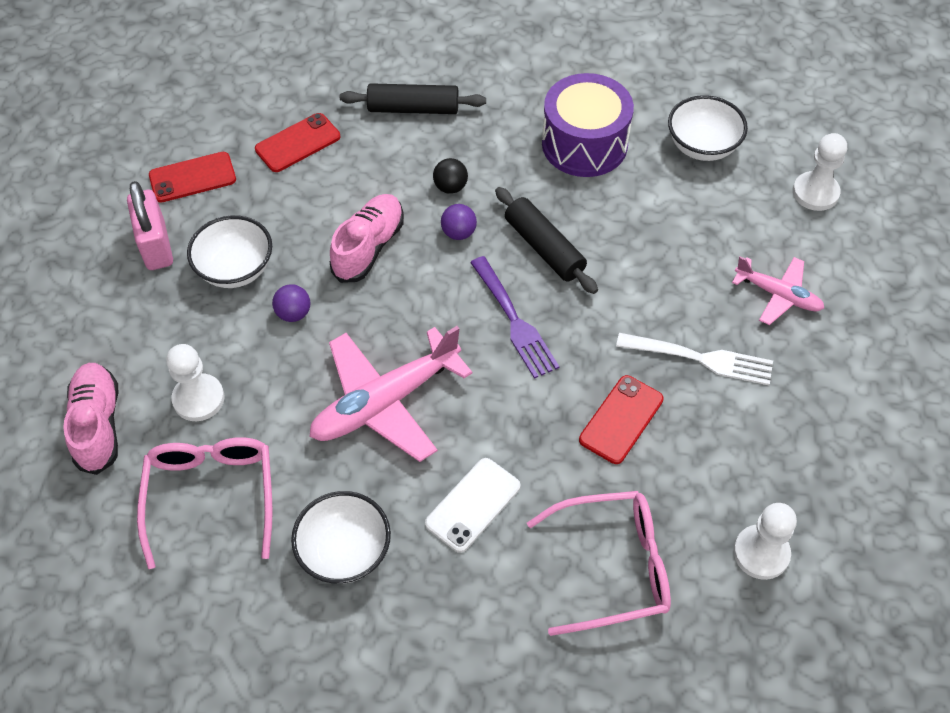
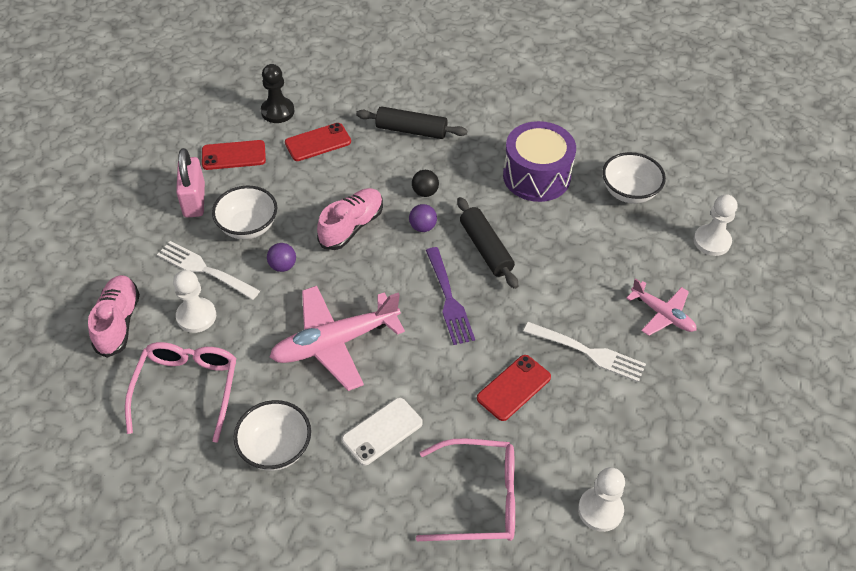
camera: 10 degrees right, 5 degrees down
none -> white fork [157,241,260,300]
none -> black pawn [261,64,294,123]

